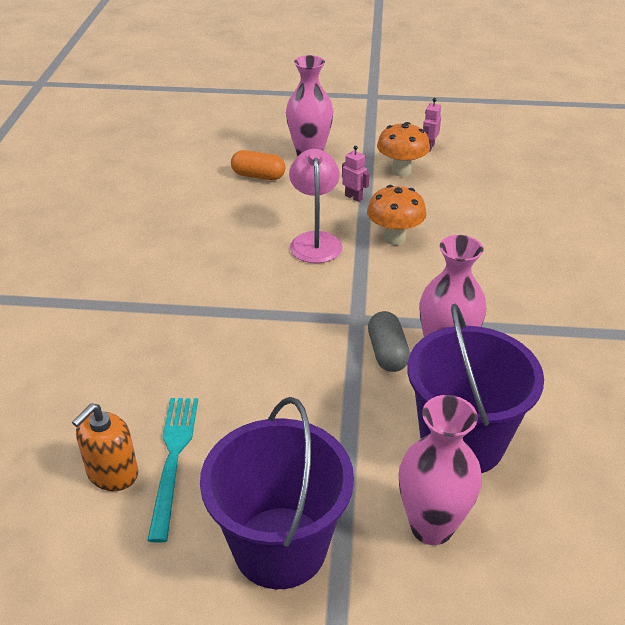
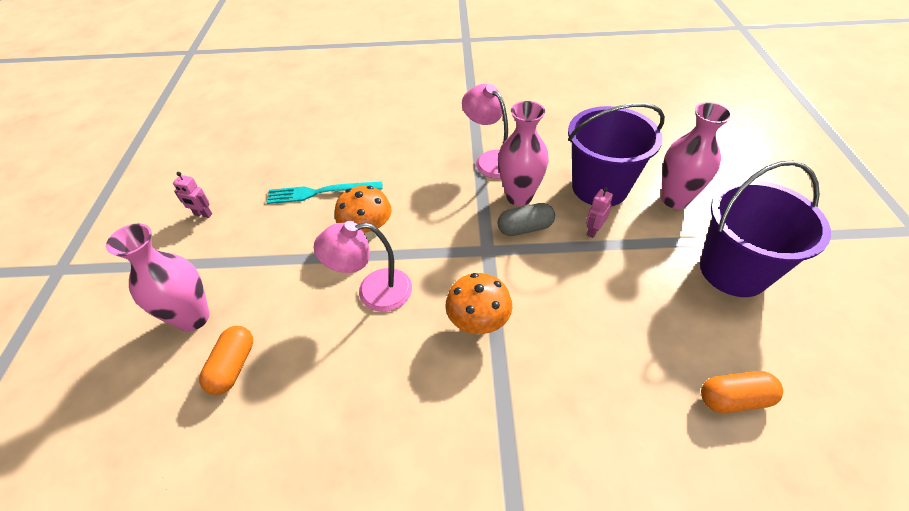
camera: 95 degrees left, 10 degrees up
orange soap dispenser [72,403,138,491] -> orange capsule [701,371,783,413]
turquoise fork [147,398,198,543] -> turquoise fork moved to [267,181,382,204]
pink robot [342,146,370,202] -> pink robot moved to [586,187,613,238]
orange mushroom [377,122,430,177] -> orange mushroom moved to [446,273,512,335]
none -> pink lamp [462,84,508,179]

